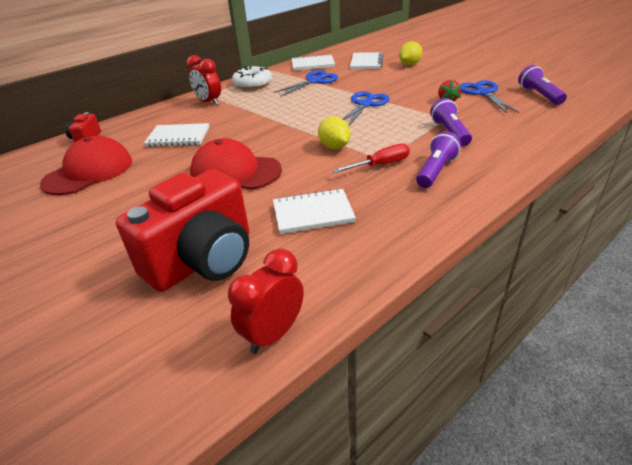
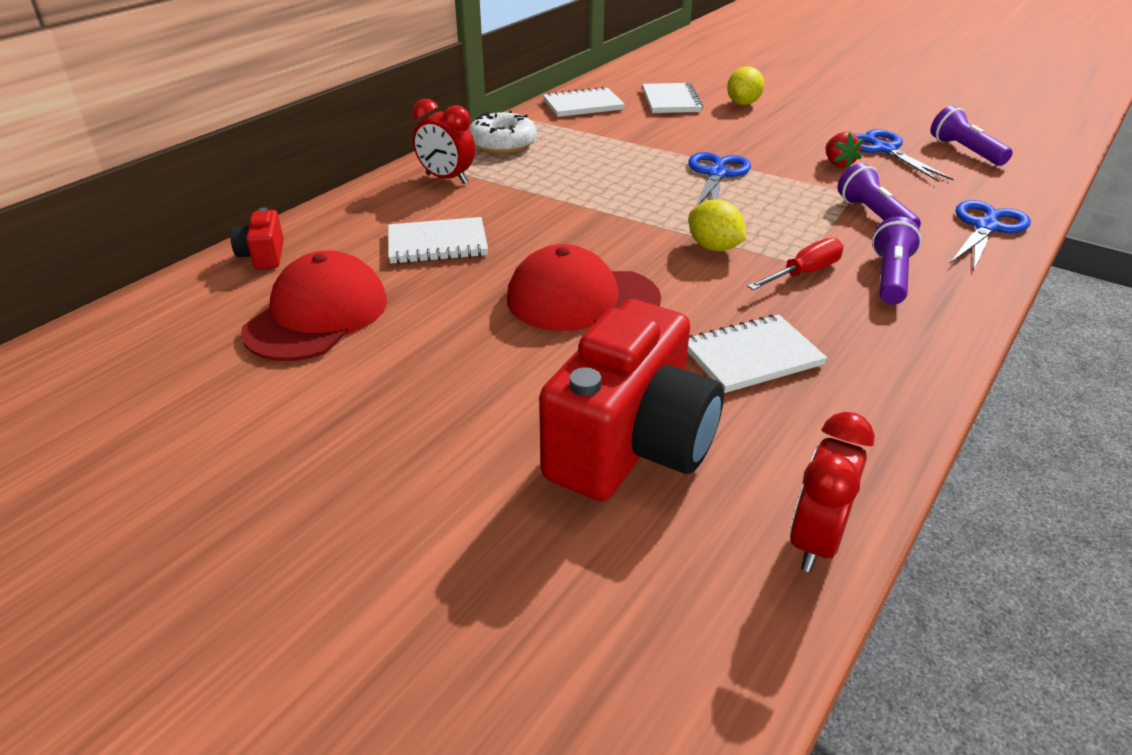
camera: 15 degrees left, 0 degrees up
blue scissors [273,70,338,97] -> blue scissors moved to [951,200,1031,272]

